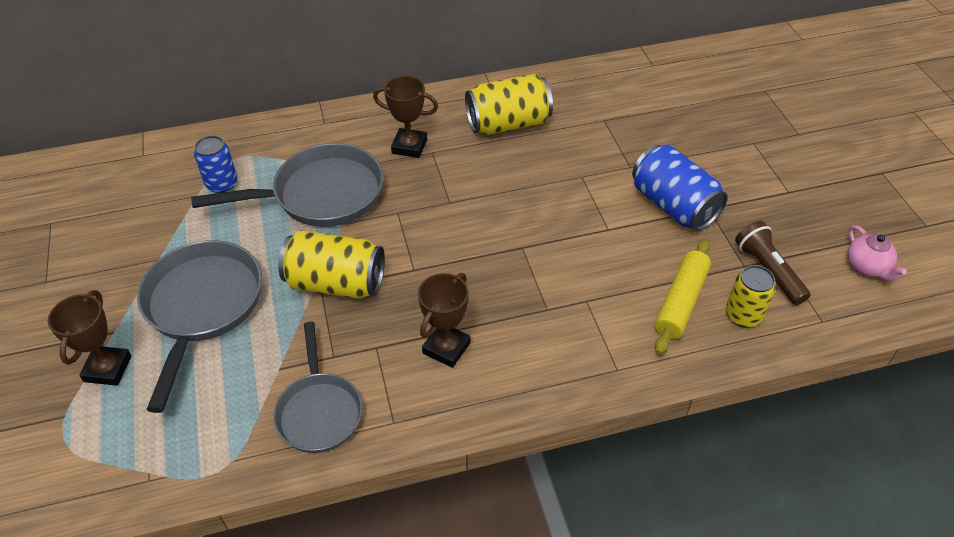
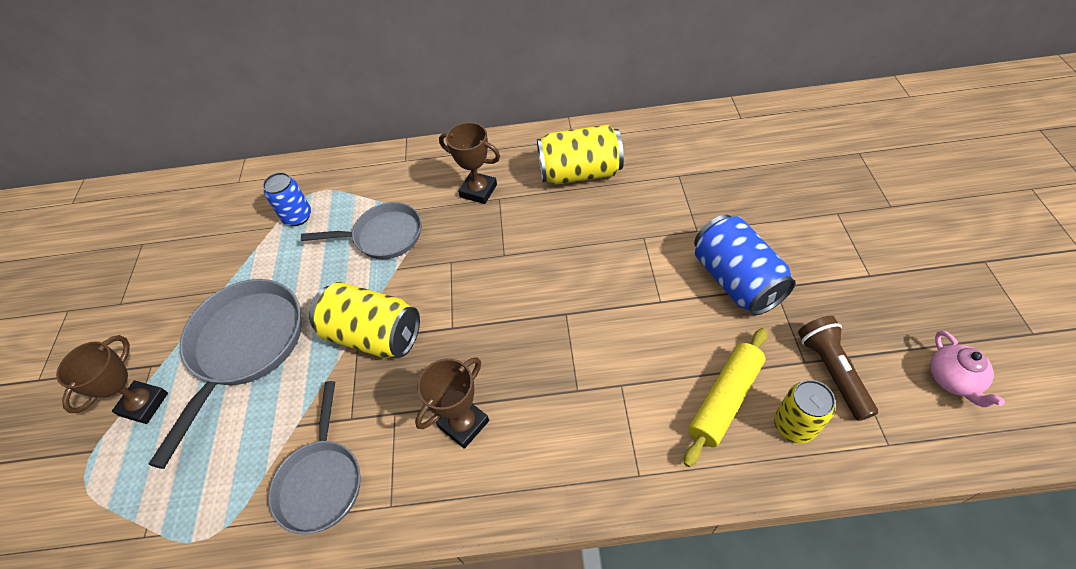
camera: 15 degrees right, 5 degrees up
grey pan [191,143,384,227] -> grey pan [301,202,421,259], size x0.65

